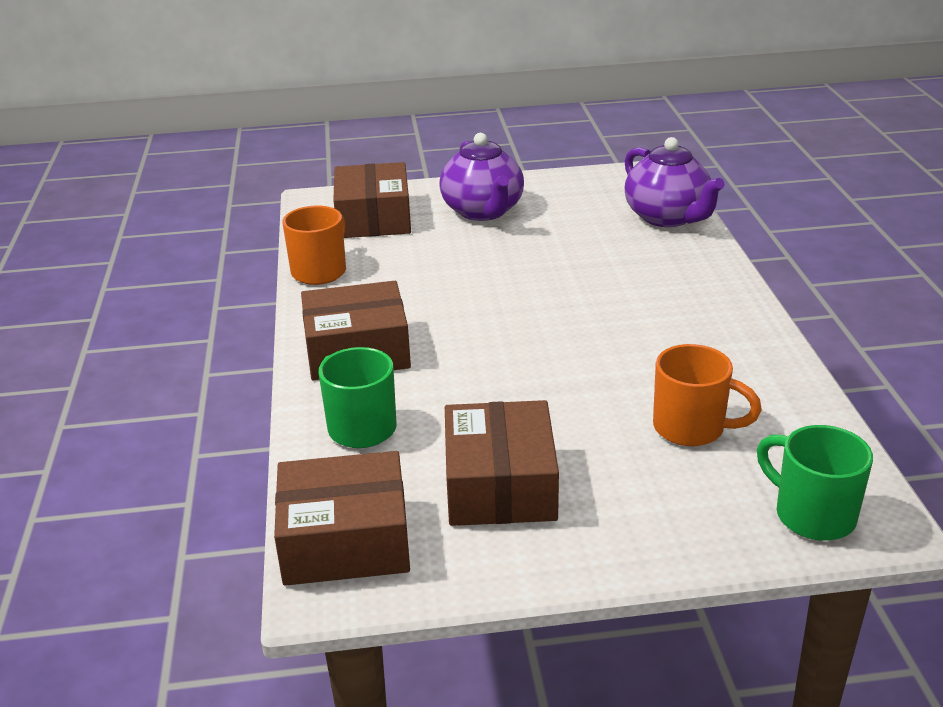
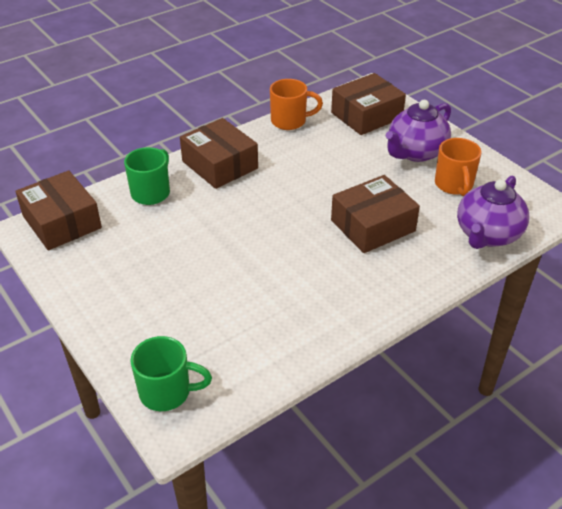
camera: 60 degrees right, 10 degrees up
brown box [445,400,559,526] -> brown box moved to [331,175,420,253]
orange mug [653,344,762,446] -> orange mug moved to [435,138,482,196]
green mug [757,425,873,541] -> green mug turned 75 degrees clockwise [131,336,212,411]

